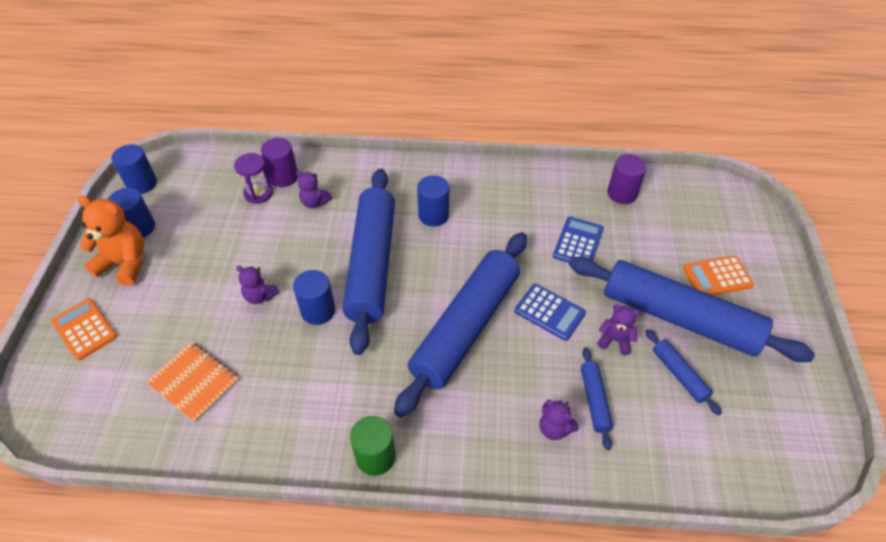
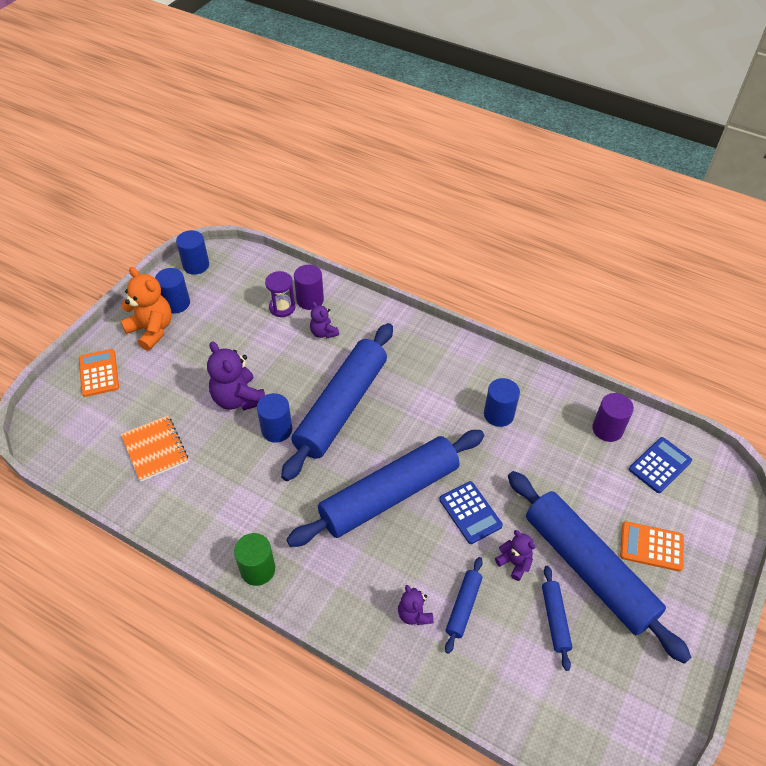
camera: 25 degrees right, 0 degrees up
purple teddy bear [236,266,280,304] -> purple teddy bear [207,341,265,411], size x1.79
blue cylinder [417,175,449,227] -> blue cylinder moved to [484,378,520,427]
blue calculator [553,217,604,263] -> blue calculator moved to [629,437,692,493]

